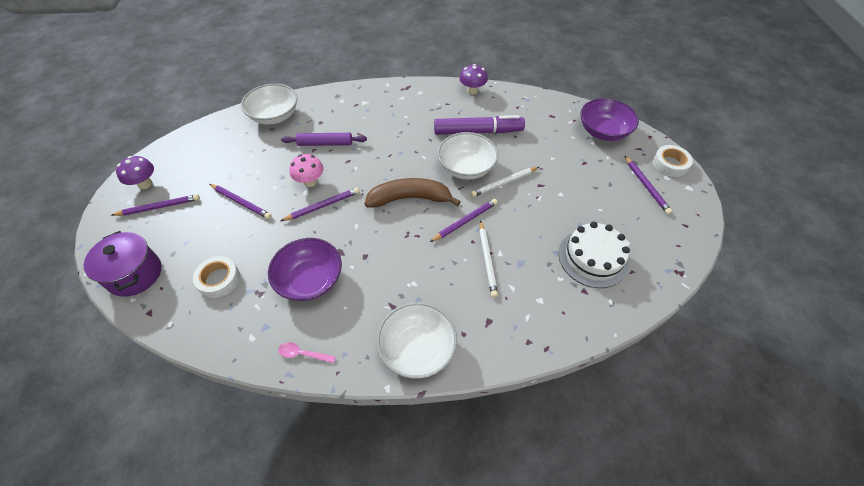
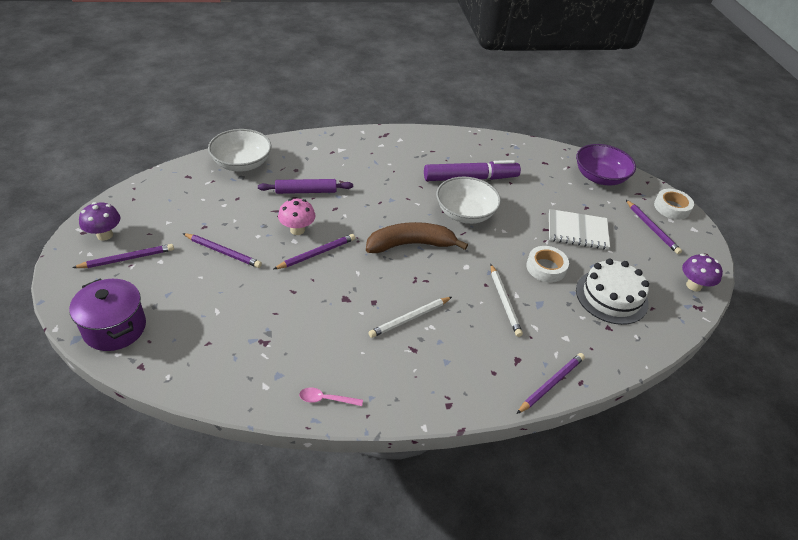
camera: 10 degrees left, 10 degrees down
white tape [193,256,240,298] -> white tape moved to [526,246,569,282]
purple bowl [268,238,342,301] -> none
white bowl [377,302,457,379] -> none
purple pencil [430,199,498,242] -> purple pencil moved to [517,353,585,414]
purple mushroom [459,64,488,95] -> purple mushroom moved to [682,254,723,291]
white pencil [471,167,539,197] -> white pencil moved to [368,297,452,338]
none -> white notebook [549,209,610,250]

